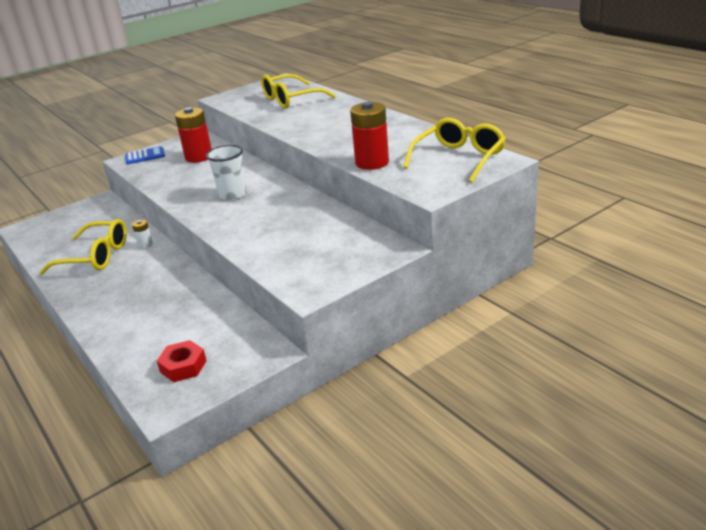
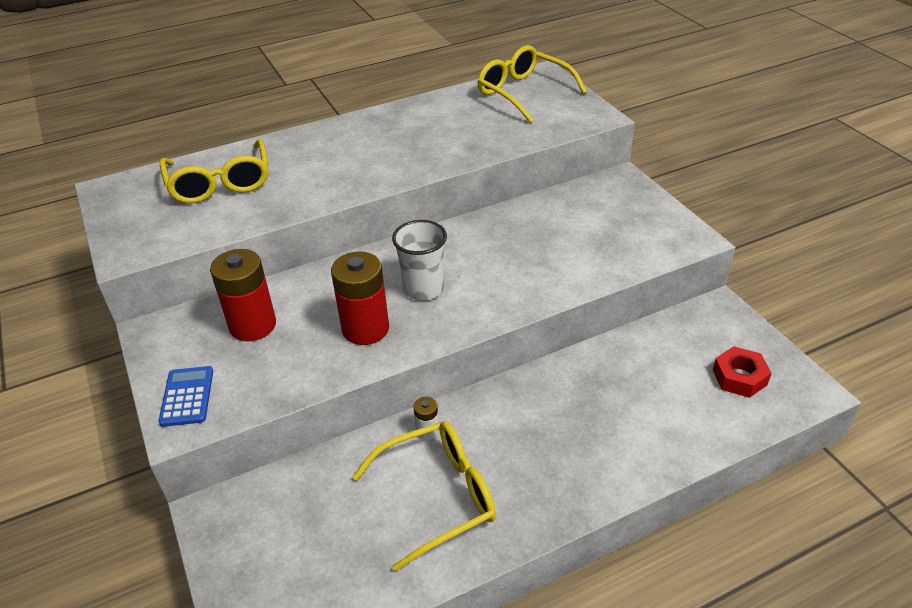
camera: 80 degrees left, 10 degrees up
yellow glasses [39,219,127,275] -> yellow glasses turned 45 degrees clockwise [352,421,496,571]
red battery [350,101,389,170] -> red battery moved to [331,251,389,345]

